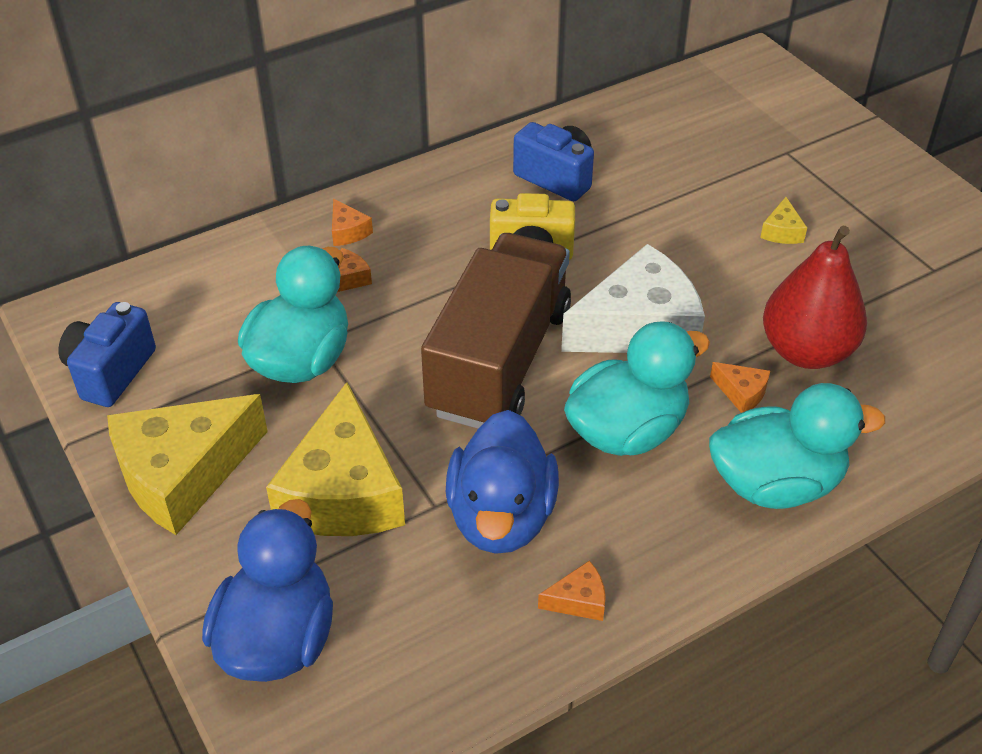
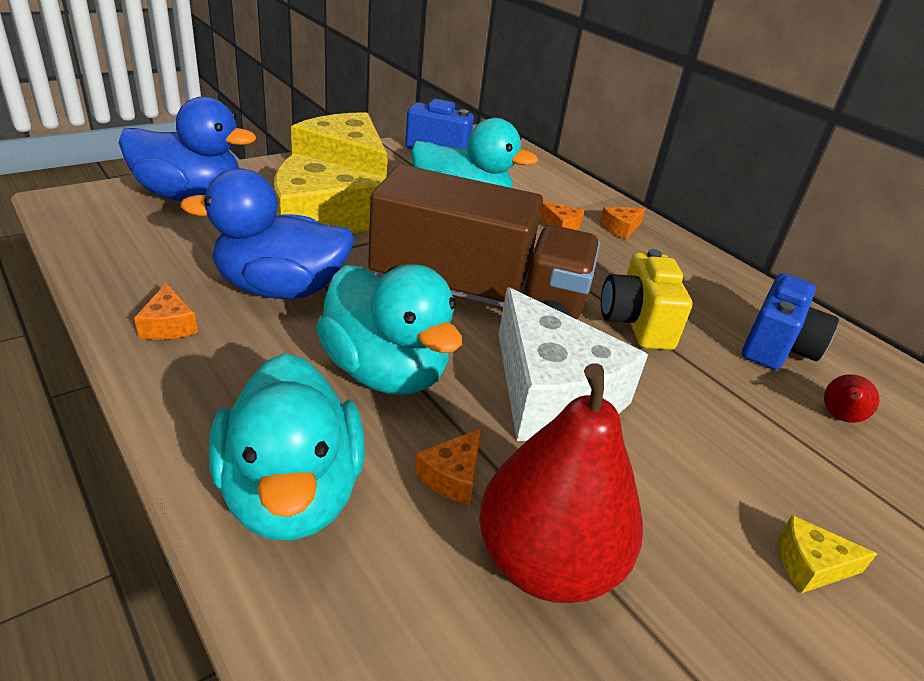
camera: 80 degrees right, 10 degrees down
none -> red pear [824,374,880,423]

